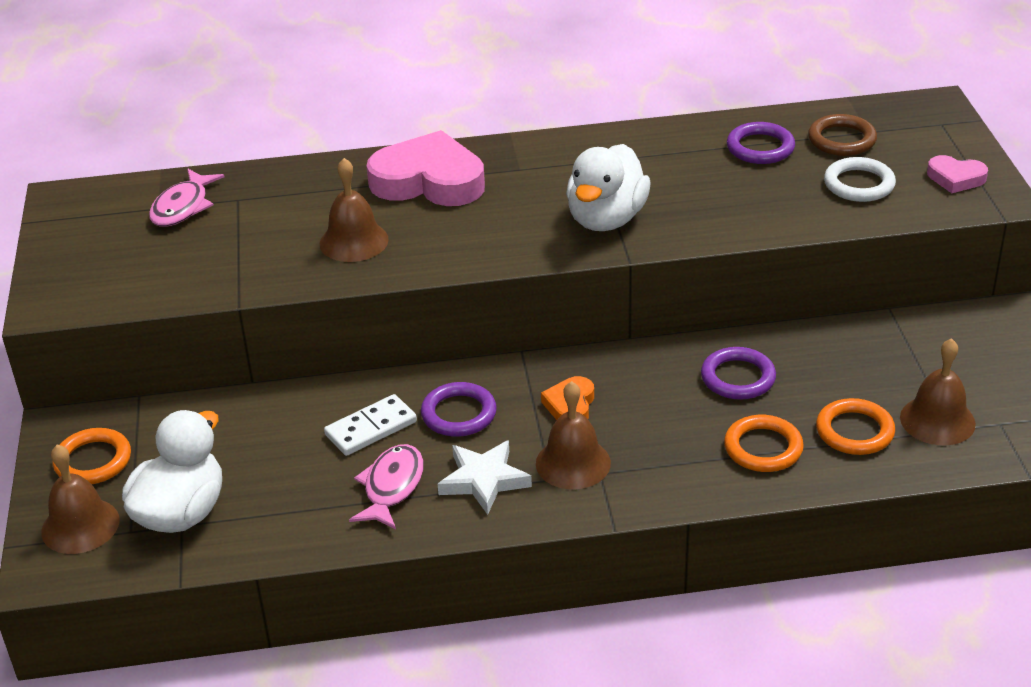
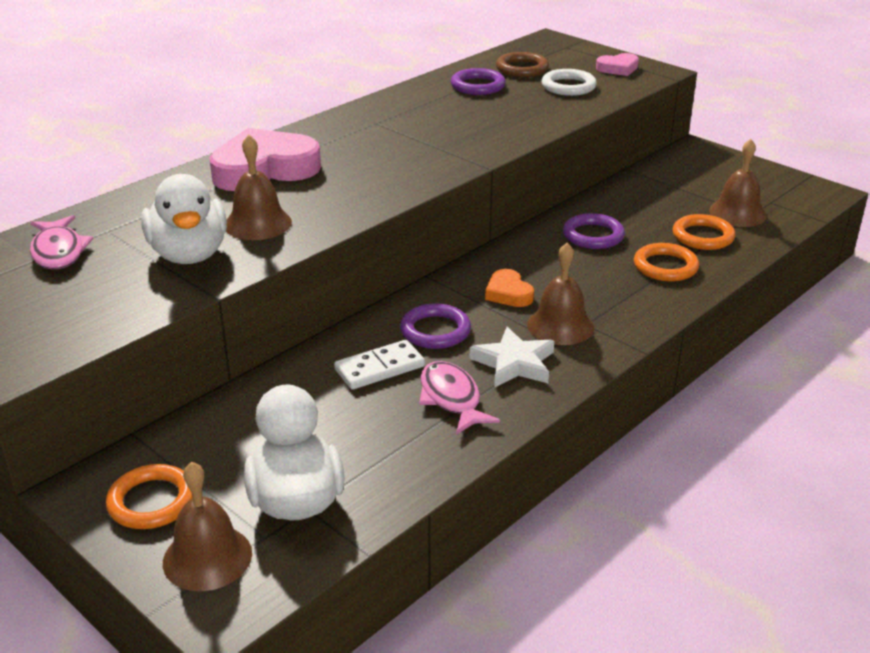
camera: 40 degrees left, 5 degrees down
white domino [324,394,417,456] -> white domino turned 45 degrees clockwise [334,340,425,390]
white duck [566,144,651,231] -> white duck moved to [141,174,227,264]

